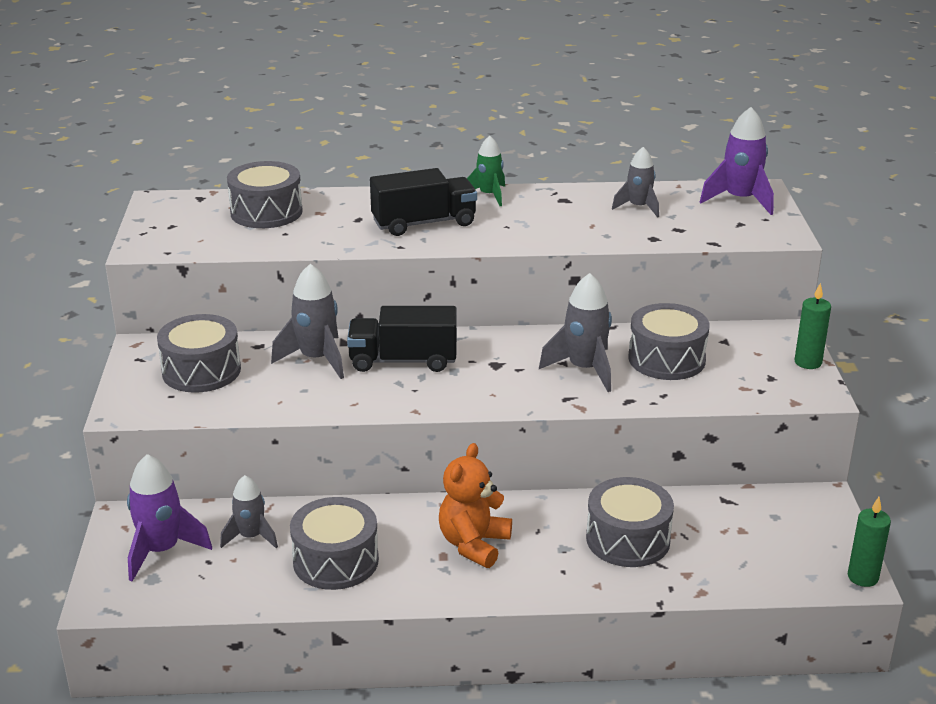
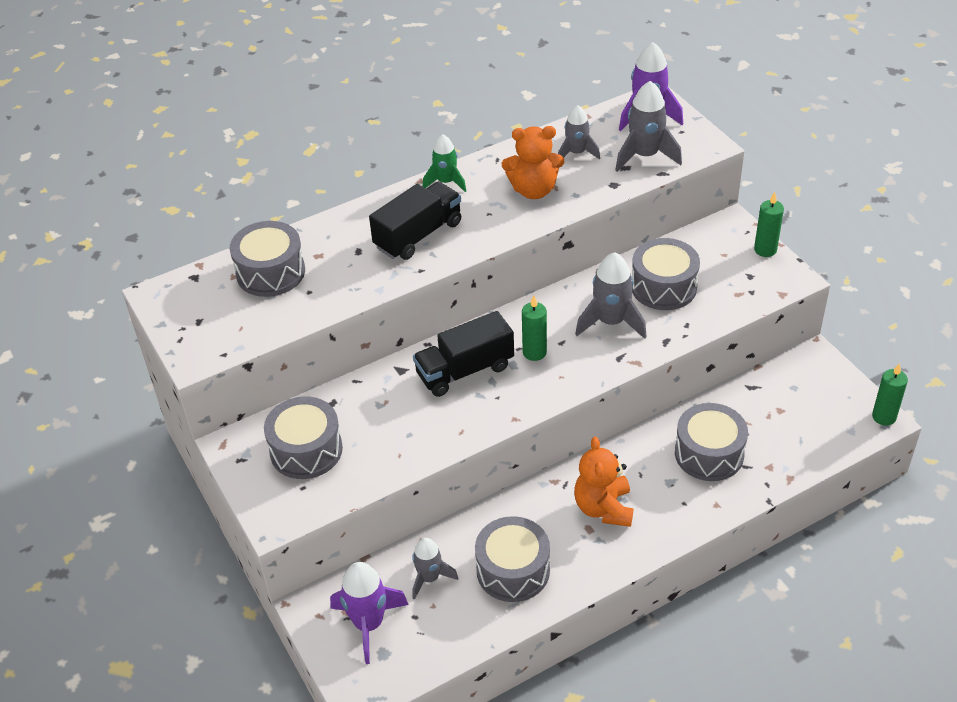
camera: 25 degrees left, 15 degrees up
grey rocket [271,264,344,379] -> grey rocket moved to [615,81,682,172]
none -> orange teddy bear [502,126,564,199]
none -> green candle [522,296,547,361]

